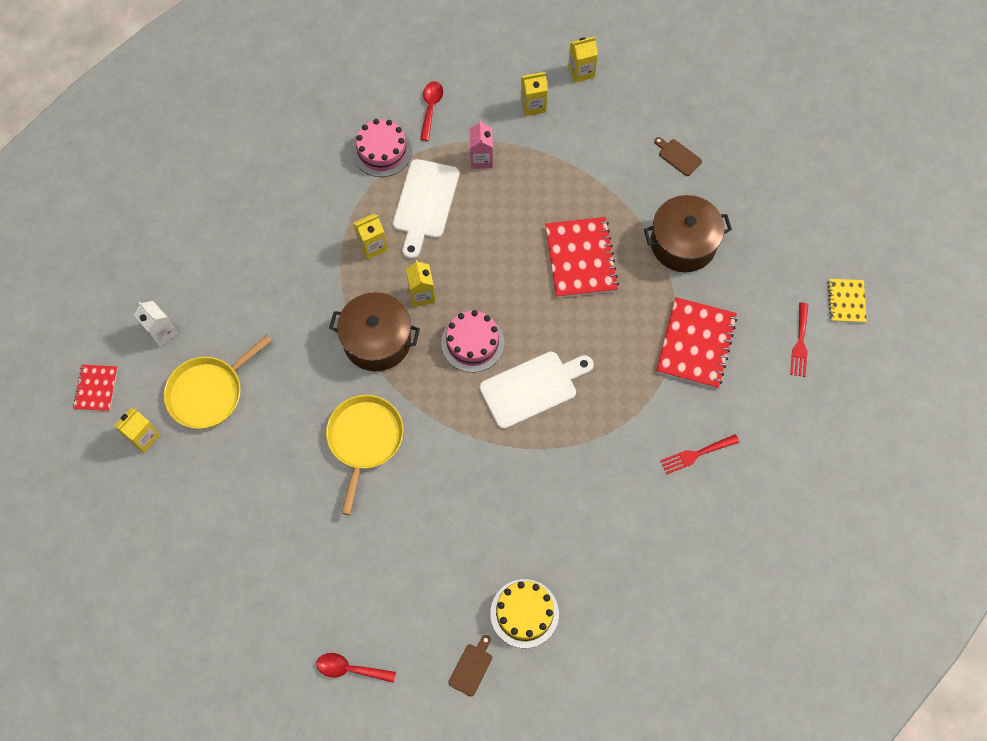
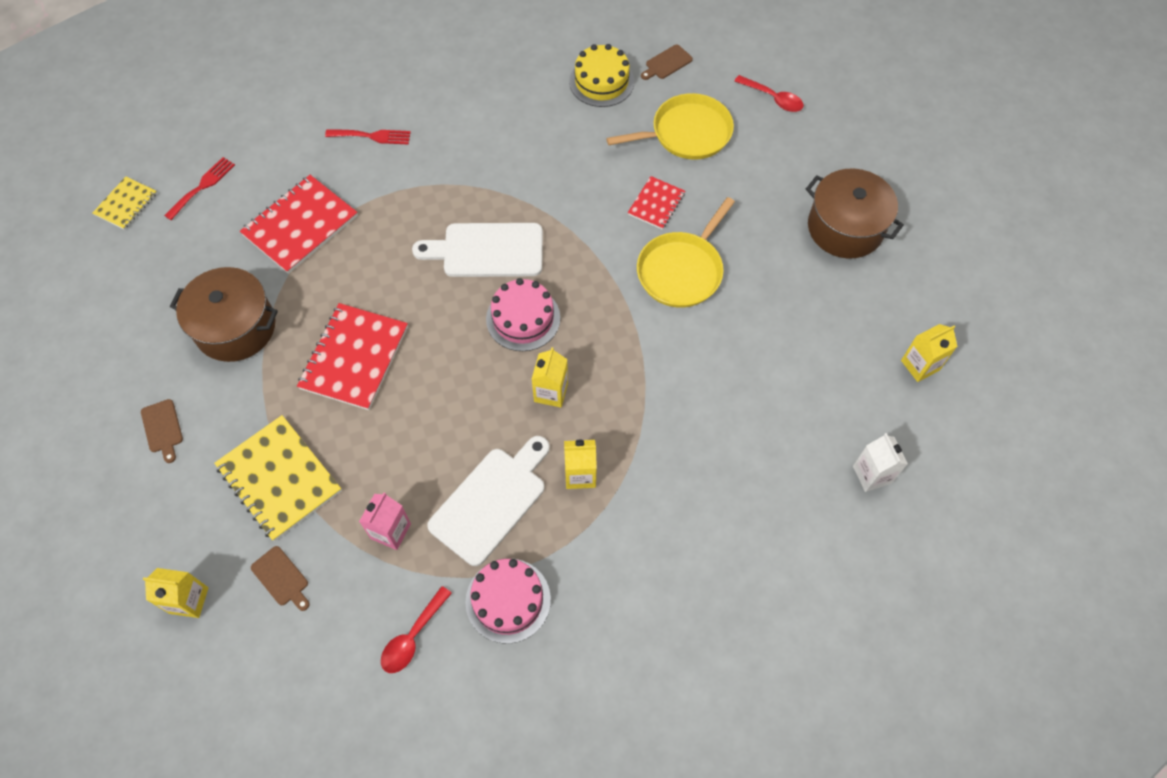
camera: 155 degrees left, 5 degrees down
red notebook [73,365,118,411] -> red notebook moved to [628,176,685,230]
yellow pan [164,335,272,429] -> yellow pan moved to [606,93,734,160]
brown pot [329,292,420,371] -> brown pot moved to [806,169,904,259]
yellow carton [521,72,548,116] -> brown cutting board [251,546,310,611]
none -> yellow notebook [214,415,342,541]

